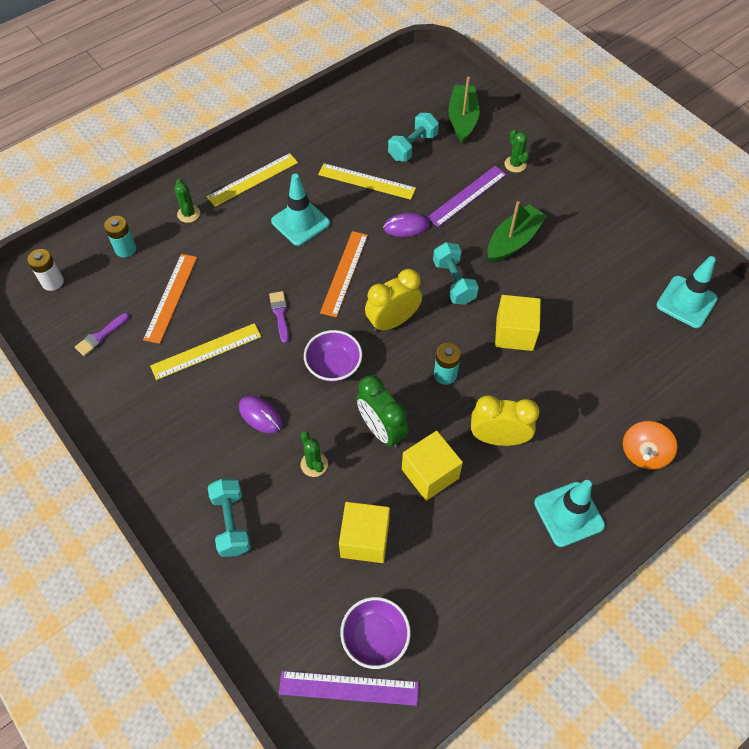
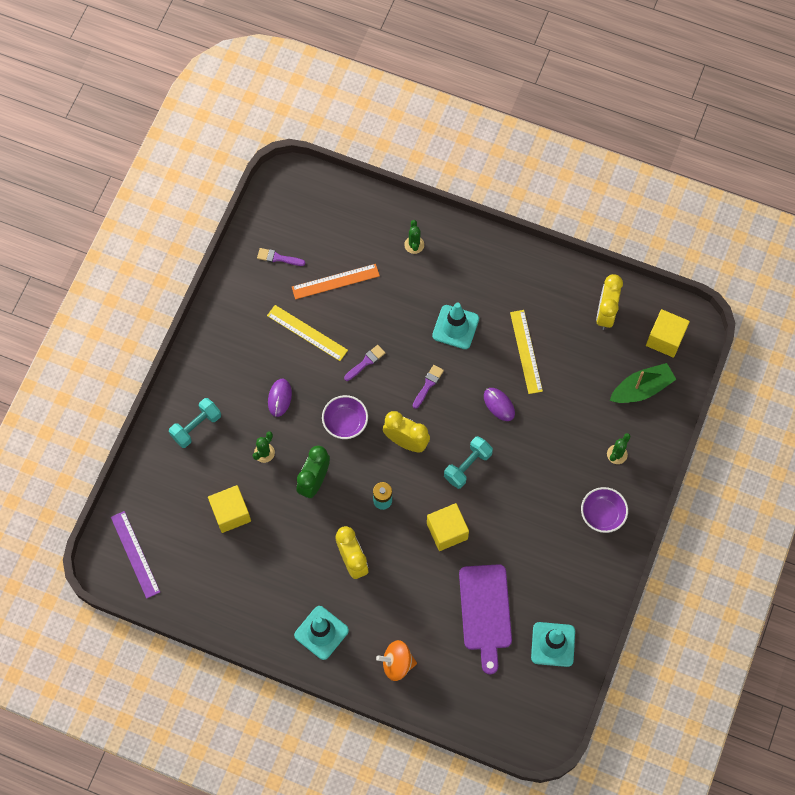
camera: 60 degrees right, 10 degrees up
white battery [27,249,64,291] -> none
turquoise battery [104,216,136,258] -> none
green cactus [174,179,200,223] -> green cactus turned 45 degrees counterclockwise [404,220,424,254]
yellow ruler [207,153,298,207] -> none
orange ruler [320,231,368,317] -> purple brush [413,365,444,409]
purple bowl [340,597,411,669] -> purple bowl moved to [581,487,628,533]
turquoise dumbbell [388,113,439,162] -> none
yellow cube [402,431,463,501] -> yellow cube moved to [646,309,690,358]
purple ruler [427,166,507,227] -> none
green boat [487,201,547,263] -> none
none -> purple cutting board [459,564,512,674]
none -> yellow clock [596,274,623,330]

